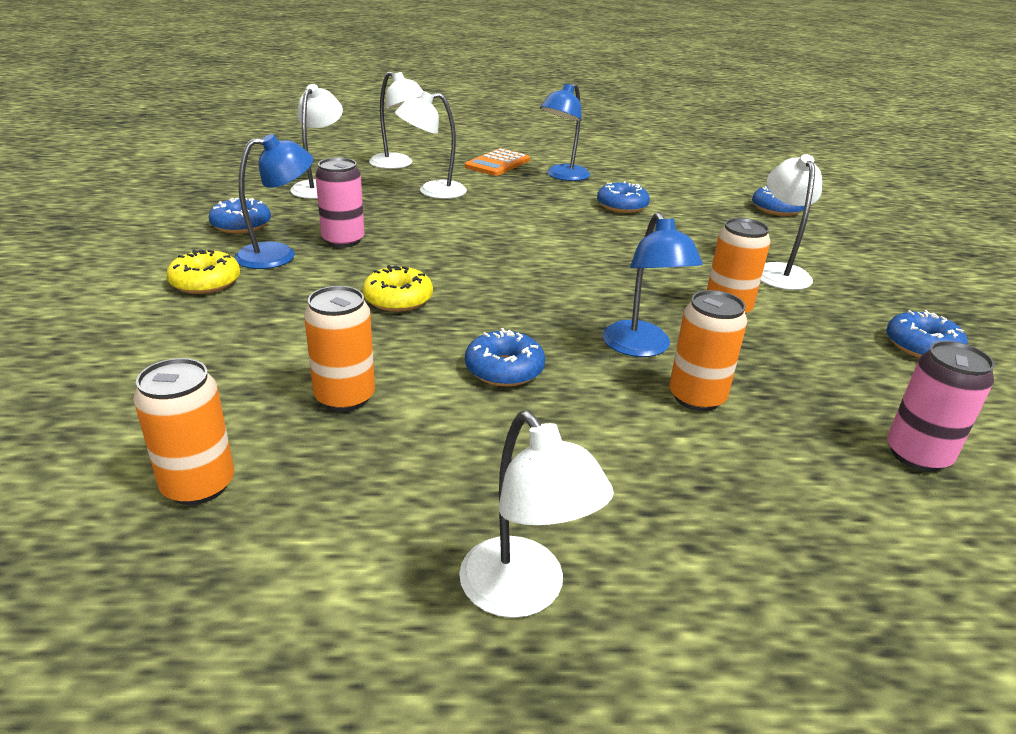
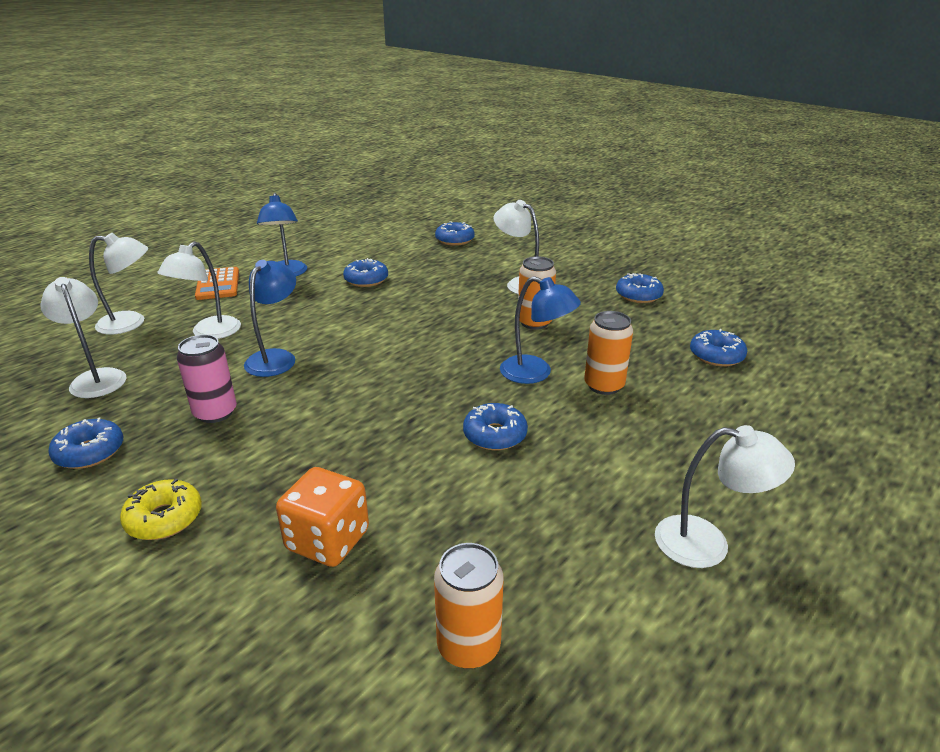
camera: 45 degrees left, 0 degrees up
blue lamp [235,134,313,269] -> blue lamp moved to [244,260,296,377]
orange can [304,286,375,412] -> none
yellow donut [362,265,433,312] -> none
pink can [887,341,995,472] -> blue donut [690,329,747,367]
none -> orange dice [276,467,369,567]

